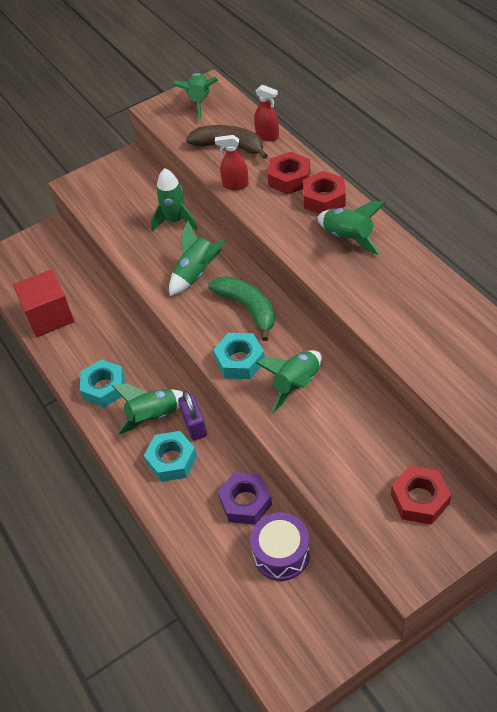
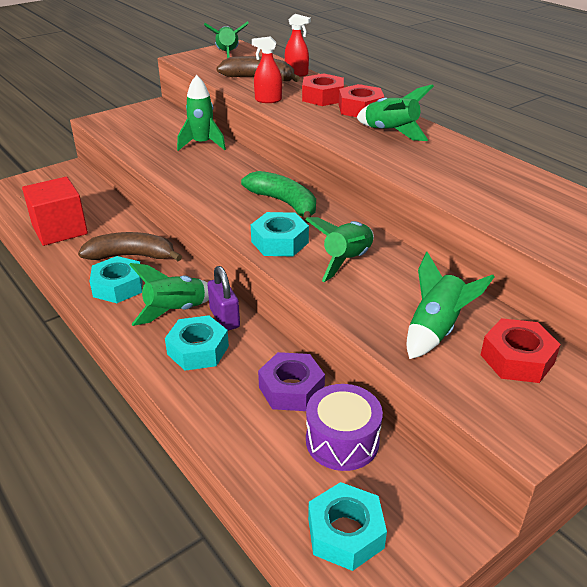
camera: 10 degrees left, 15 degrees down
green rocket [169,221,225,296] -> green rocket moved to [407,252,494,359]
none -> brown banana [78,232,182,261]
none -> turquoise nut [308,482,387,571]

